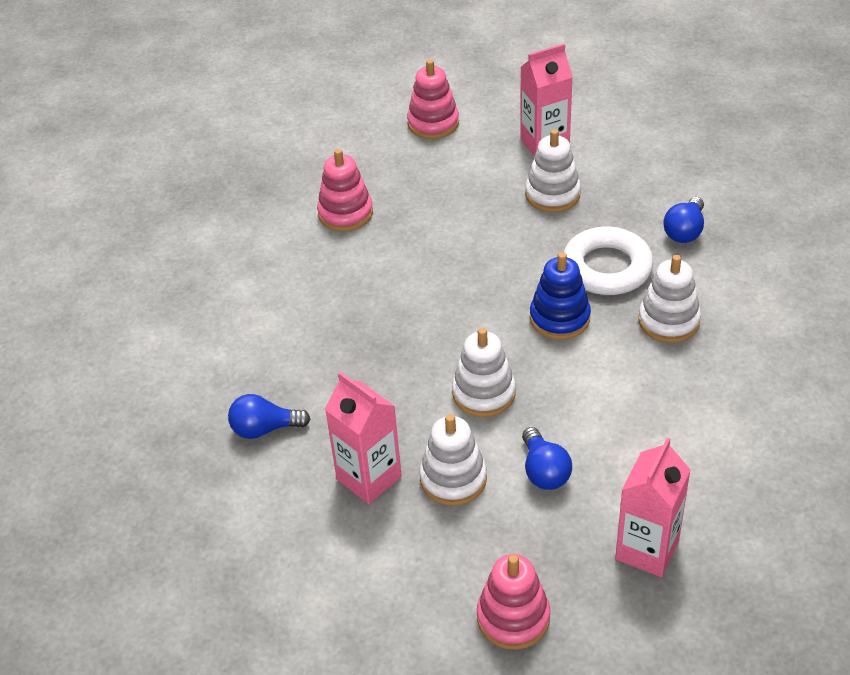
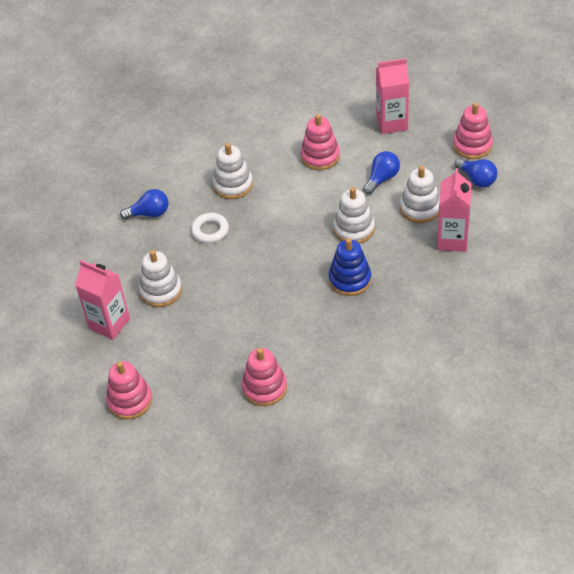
camera: 125 degrees left, 5 degrees up
blue light bulb [228,394,310,439] -> blue light bulb moved to [454,158,497,187]
blue stacking toy [530,252,591,340] -> blue stacking toy moved to [329,238,371,296]
white ring [564,226,653,295] -> white ring [191,213,229,243], size x0.60
none -> pink stacking toy [300,114,340,170]

